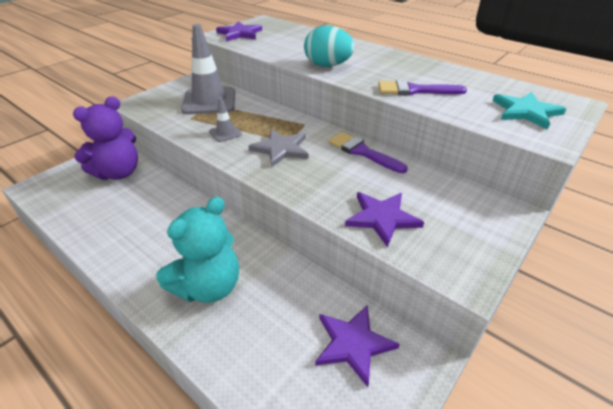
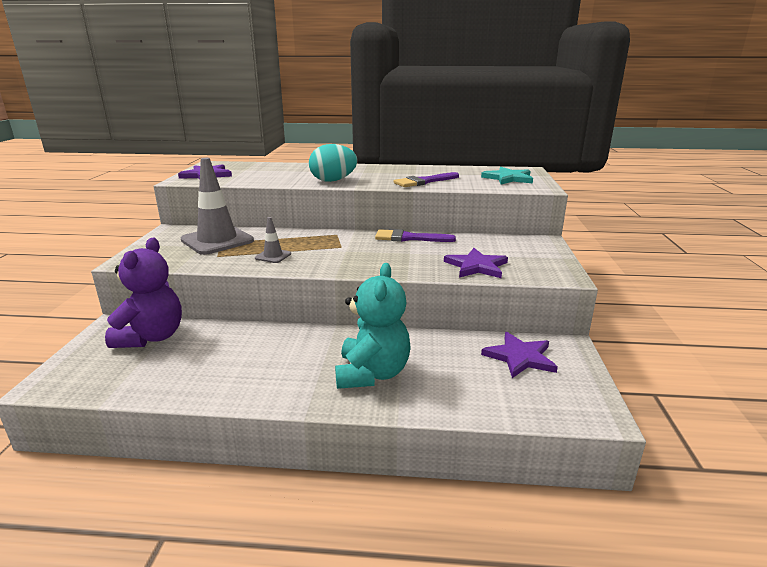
camera: 35 degrees left, 15 degrees down
grey star [248,129,309,167] -> none

